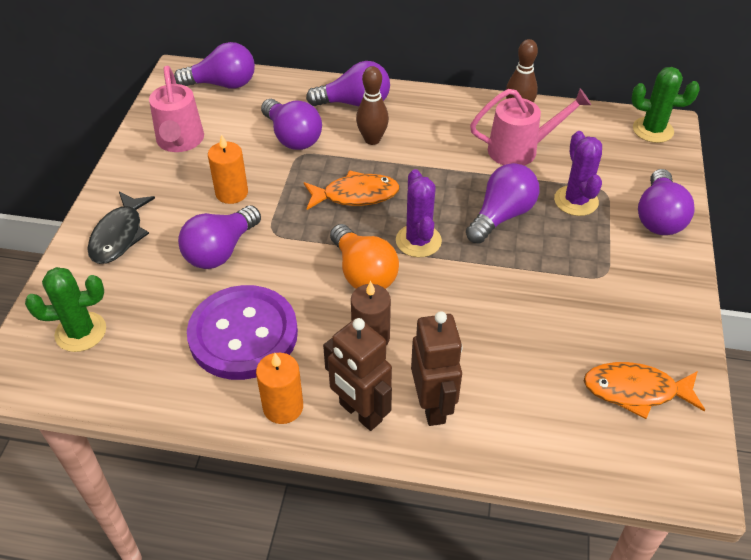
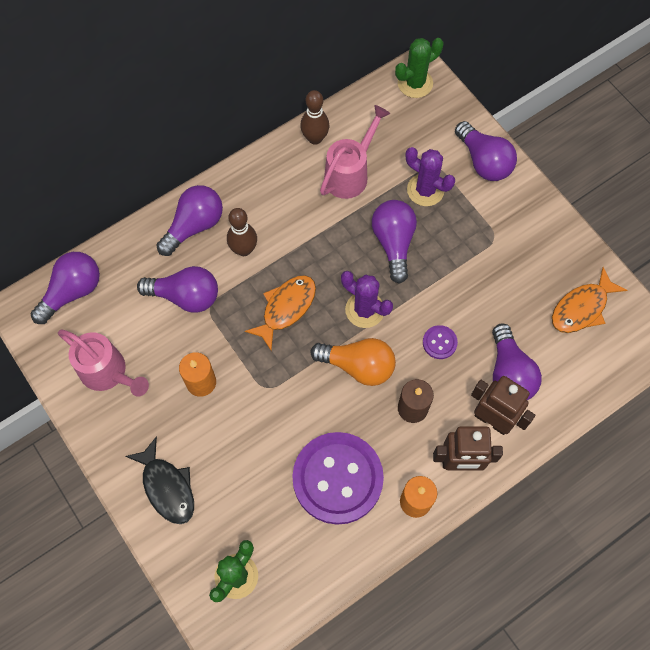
camera: 45 degrees left, 20 degrees up
purple light bulb [178,205,261,269] -> purple light bulb moved to [492,323,542,400]
none -> purple button [423,325,458,359]

